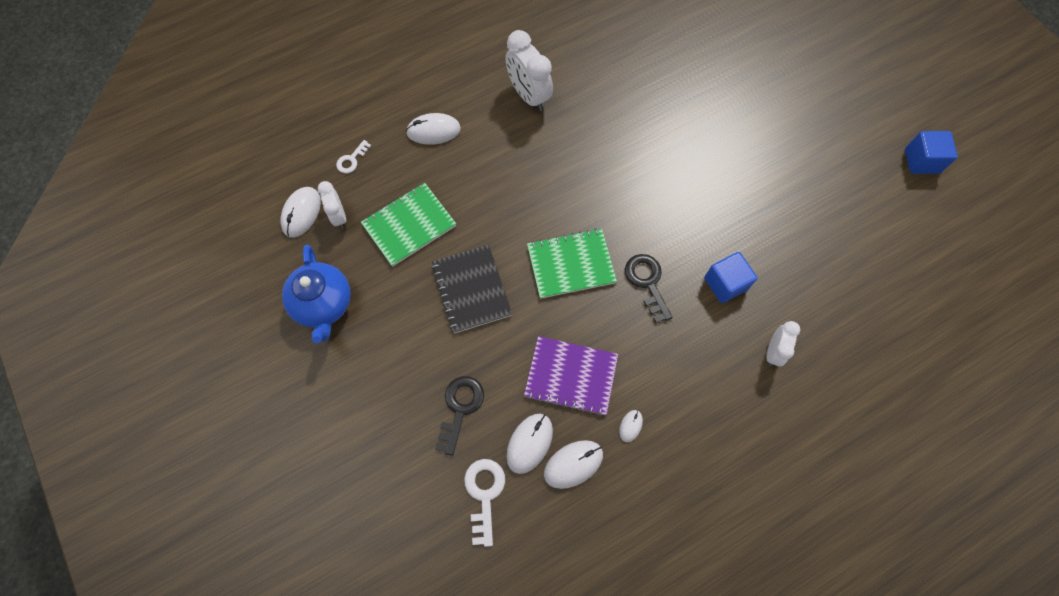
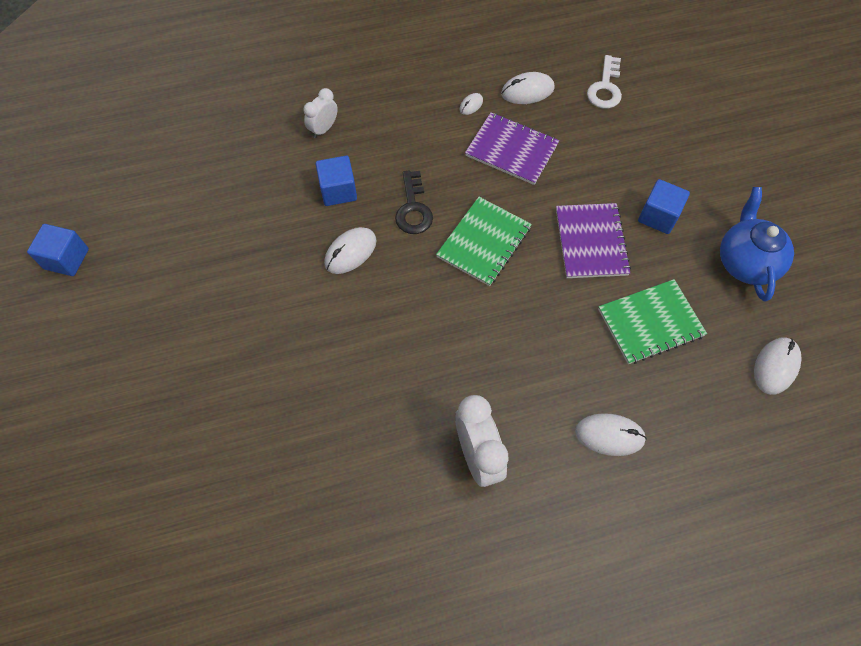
camera: 165 degrees left, 5 degrees down
white clock [317,181,346,229] -> none
white key [336,140,371,173] -> none
black notebook [432,245,512,333] -> purple notebook [556,203,631,278]
black key [435,376,484,456] -> none
white mouse [506,414,553,474] -> white mouse moved to [324,227,377,274]
green notebook [527,228,617,299] -> green notebook turned 60 degrees counterclockwise [436,197,532,286]
none -> blue cube [638,179,690,234]

